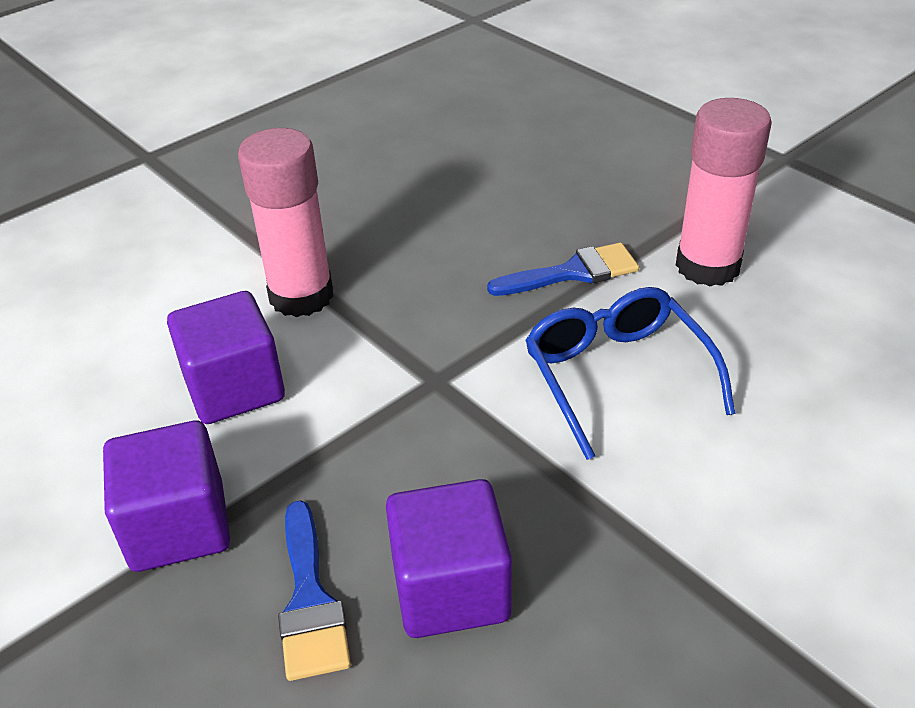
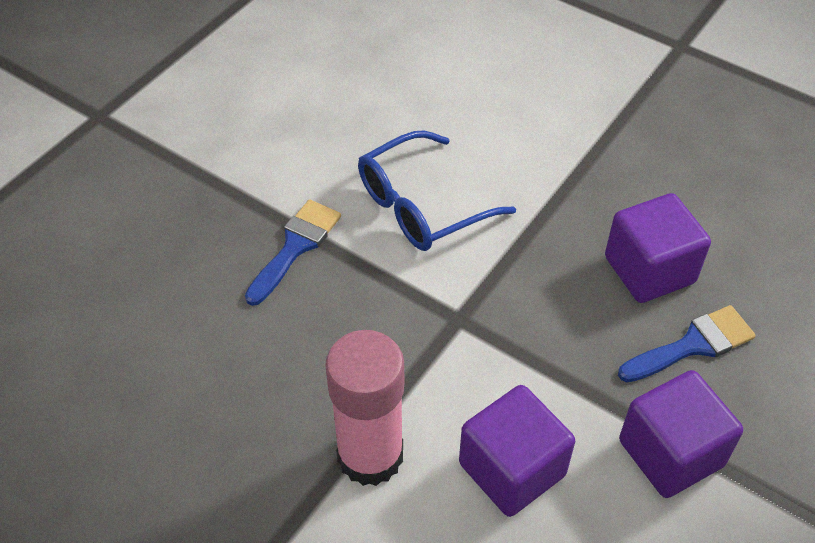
camera: 105 degrees left, 10 degrees up
blue brush [487,243,639,296] -> blue brush turned 60 degrees clockwise [245,199,341,306]
pink glue stick [676,98,772,286] -> none

